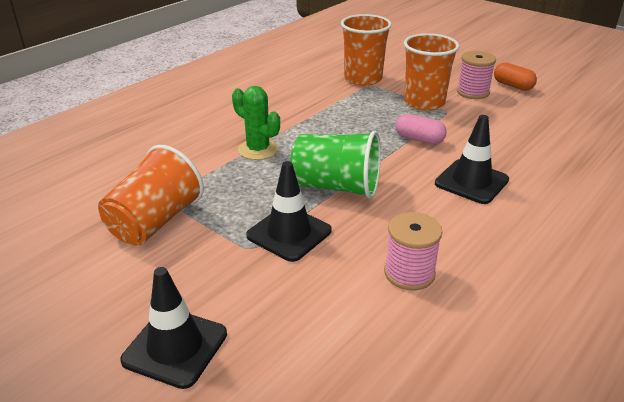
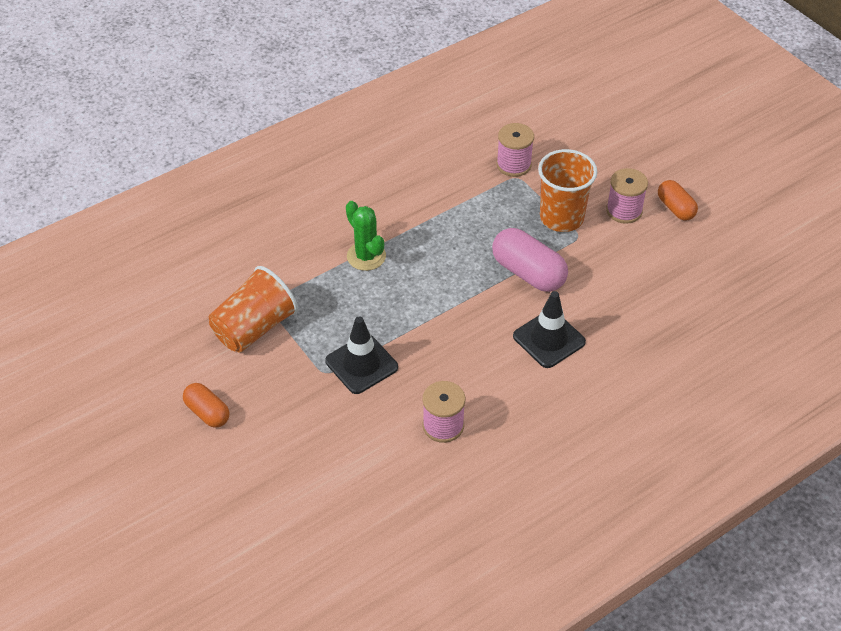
camera: 15 degrees right, 15 degrees up
black traffic cone [120,267,227,389] -> none
green cup [290,131,381,199] -> none
orange cup [341,14,392,86] -> pink spool [496,123,534,177]
pink capsule [396,114,447,144] -> pink capsule [492,228,568,292], size x1.63
none -> orange capsule [183,383,229,428]

